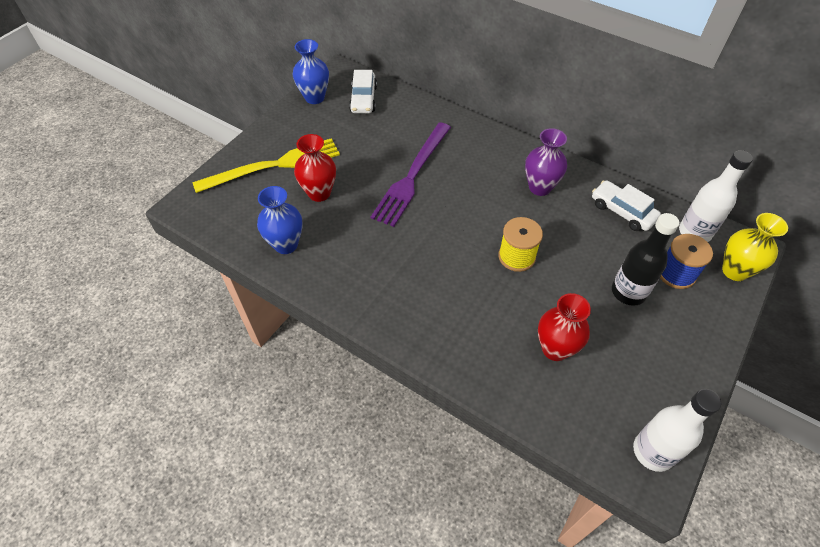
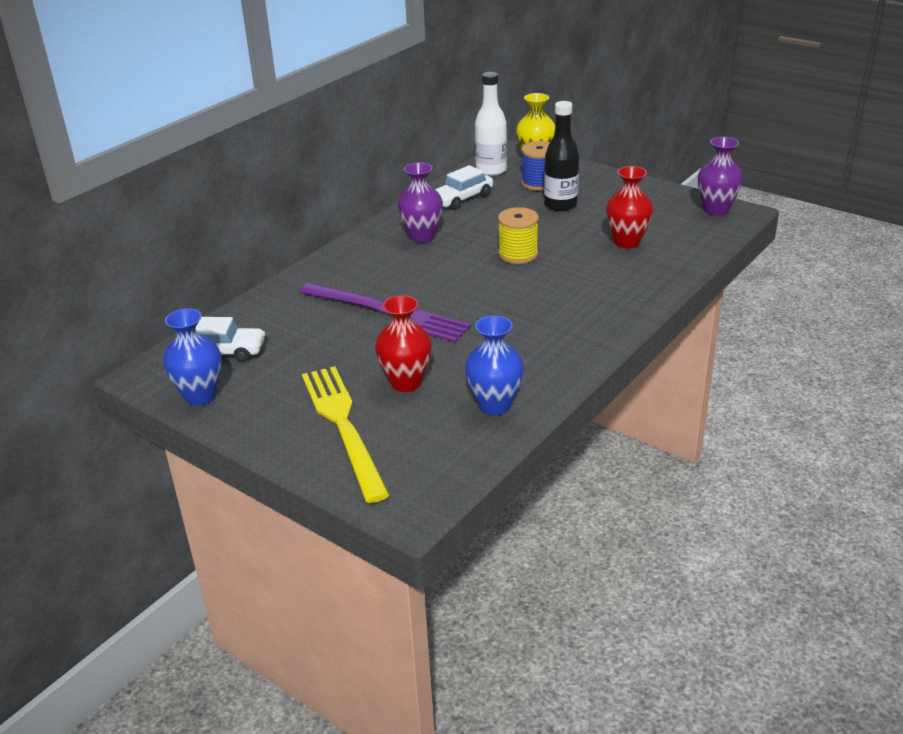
camera: 85 degrees left, 20 degrees down
white bottle [633,389,721,472] -> purple vase [698,137,743,216]

